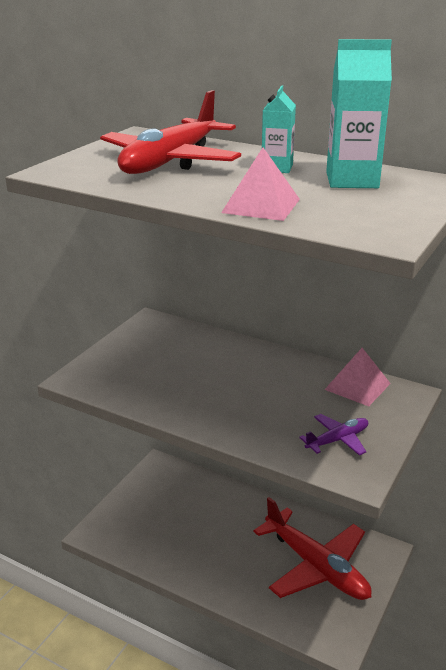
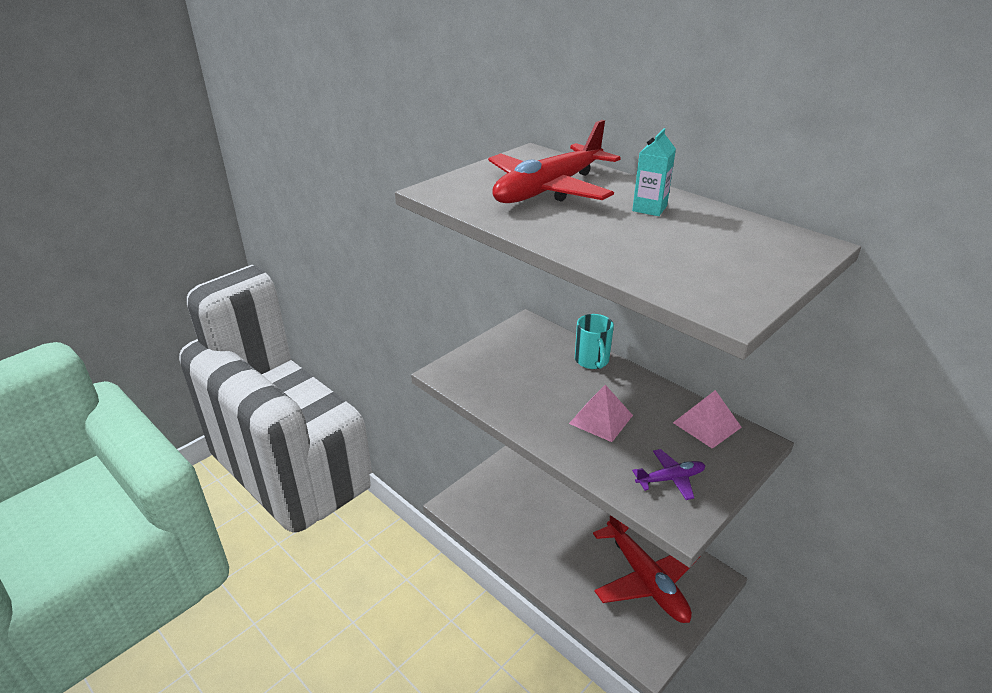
camera: 15 degrees right, 5 degrees up
pink pyramid [221,147,300,221] -> pink pyramid moved to [569,385,633,442]
turquoise carton [326,39,392,188] -> none
none -> turquoise mug [575,314,614,369]

